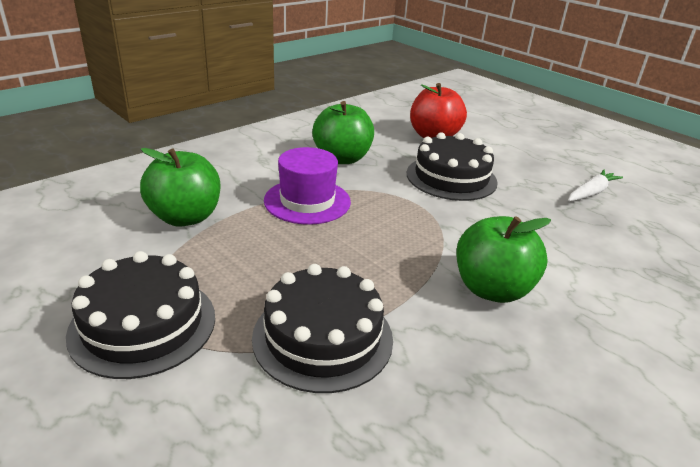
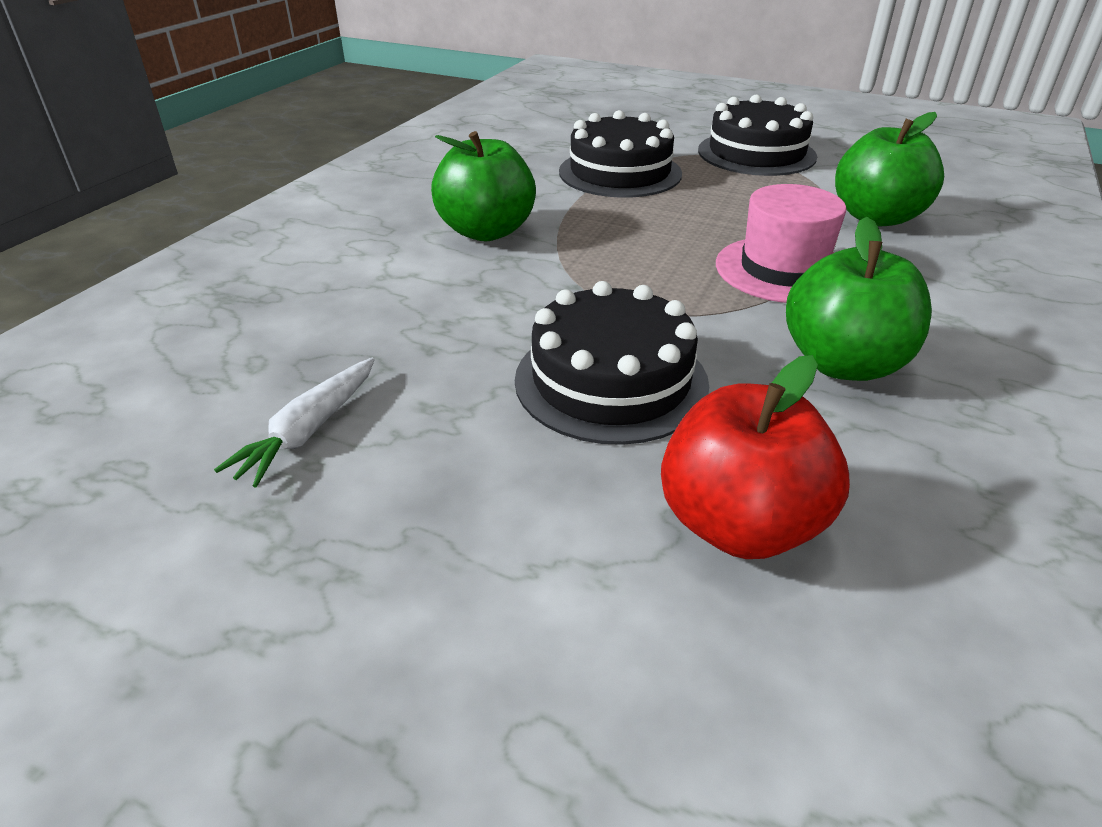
camera: 160 degrees right, 5 degrees up
purple hat [264,147,351,225] -> pink hat [716,184,846,303]

